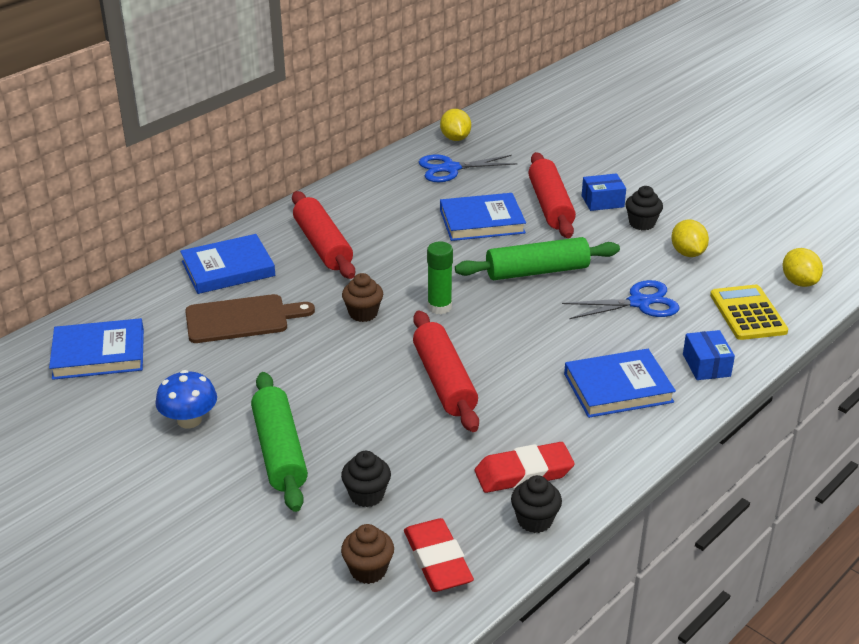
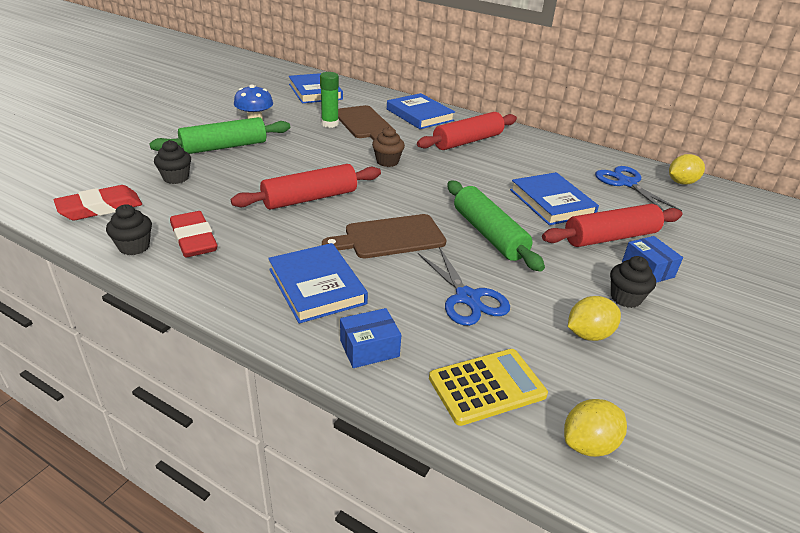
camera: 75 degrees right, 0 degrees up
brown cupcake [341,524,394,584] -> none
green glue stick [427,242,453,314] -> green glue stick moved to [320,72,339,128]
none -> brown cutting board [322,214,447,258]

